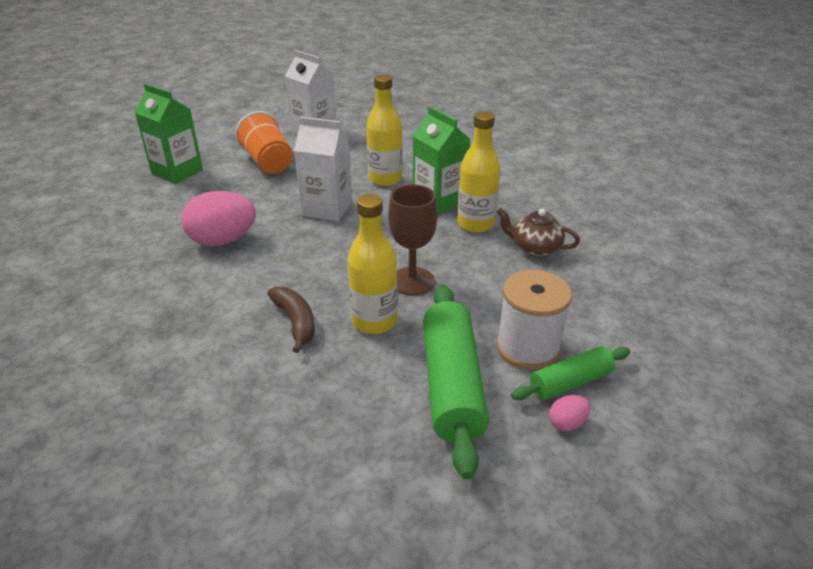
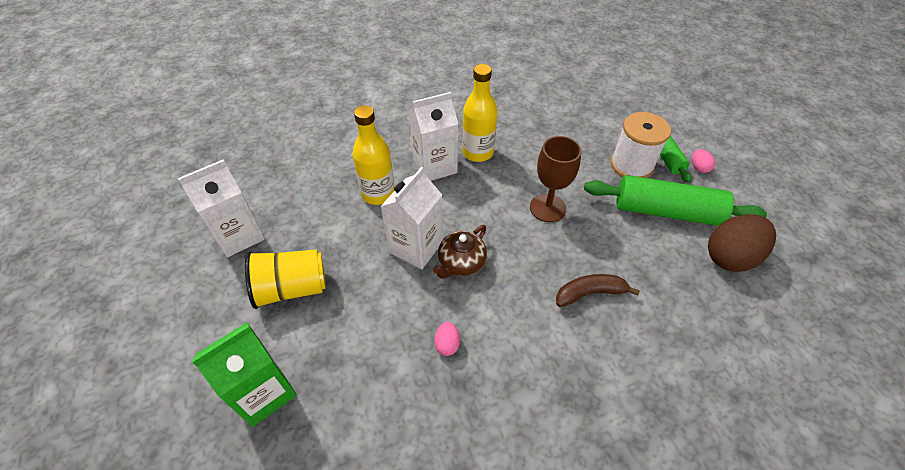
camera: 75 degrees left, 15 degrees up
pink egg [181,191,256,246] -> pink egg [434,322,460,356], size x0.44
orange cup [235,111,293,174] -> yellow cup [245,249,326,309]
yellow bottle [347,194,398,334] -> none
green carton [413,106,471,215] -> white carton [409,92,458,181]
brown teapot [497,207,580,257] -> brown teapot moved to [433,225,487,279]
none -> brown egg [708,214,776,272]

